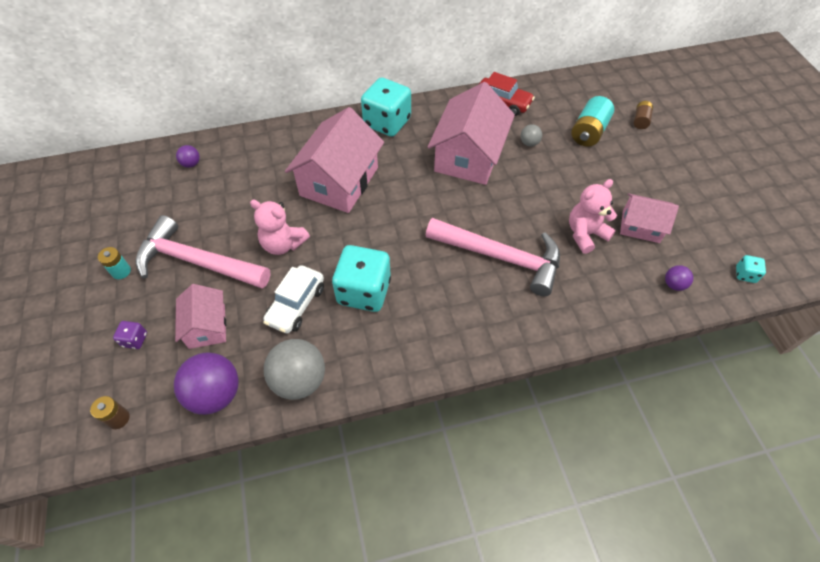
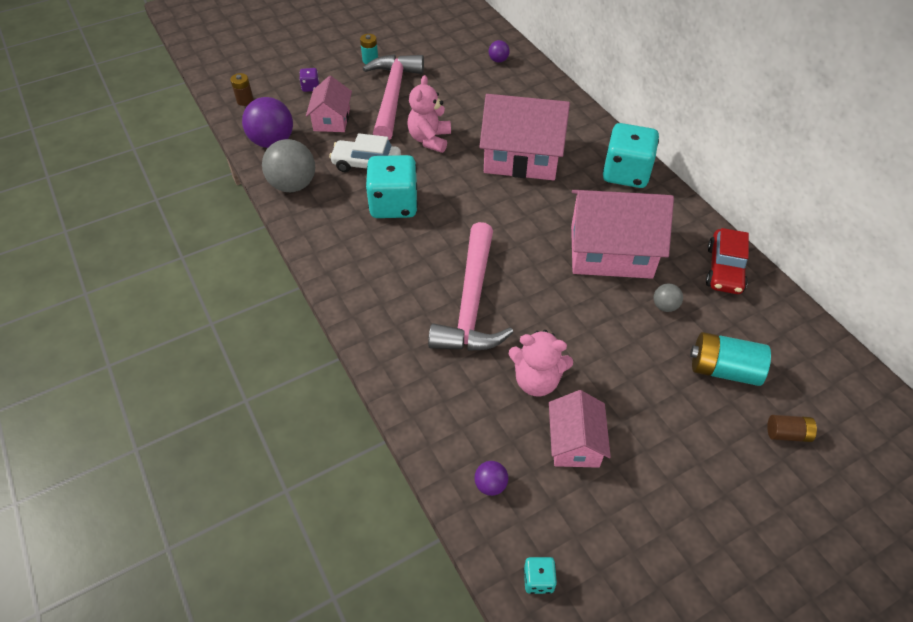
camera: 75 degrees right, 5 degrees down
pink house [175,284,226,349] -> pink house turned 60 degrees counterclockwise [306,76,352,132]
pink teddy bear [569,179,617,254] -> pink teddy bear turned 150 degrees clockwise [509,330,573,397]

